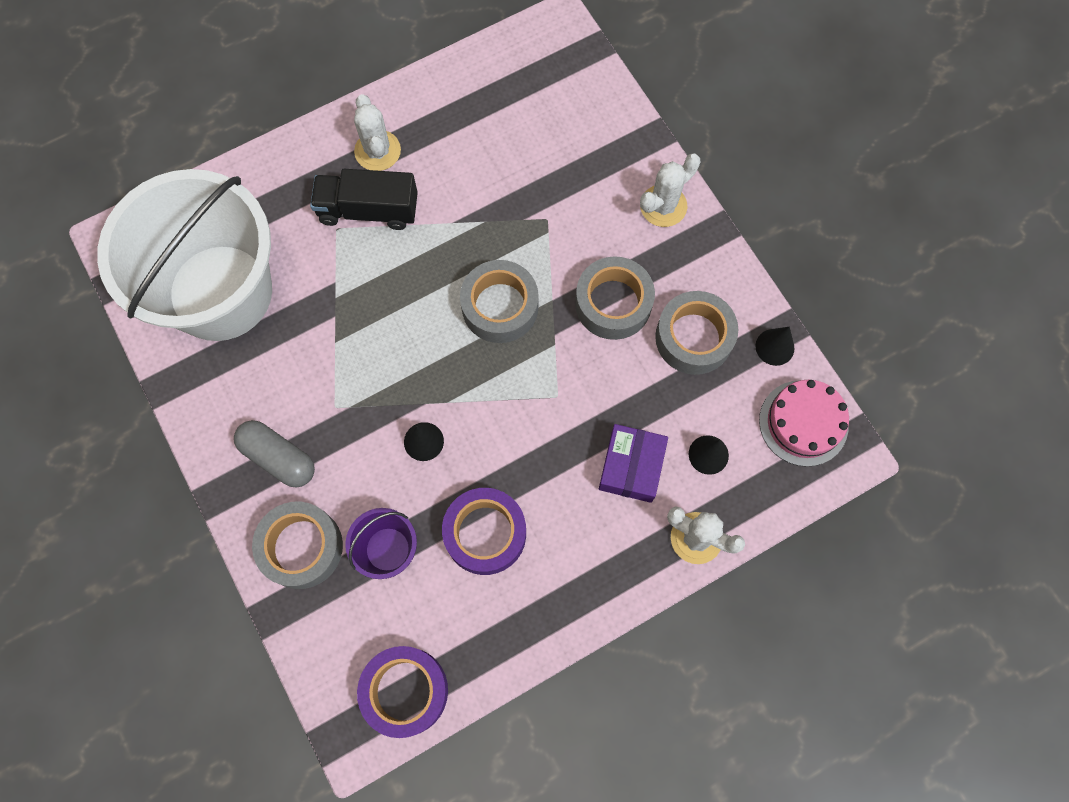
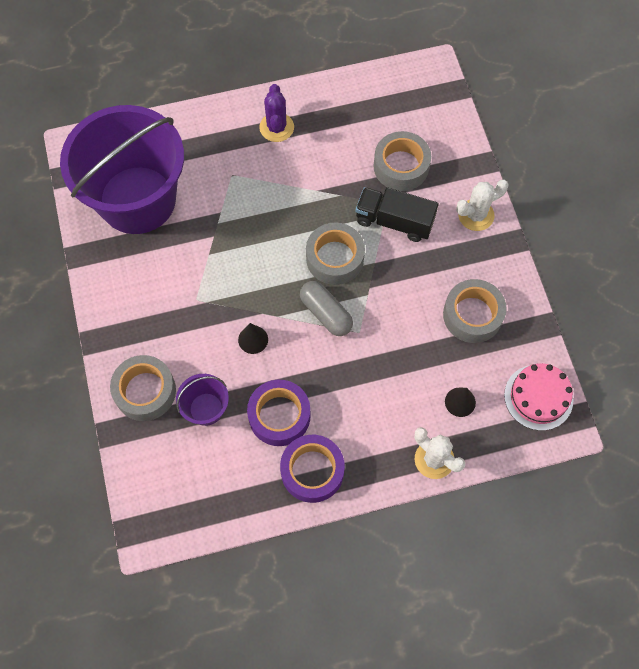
camera: 15 degrees right, 5 degrees down
white bucket [97,169,272,341] -> purple bucket [60,105,184,234]
grey capsule [234,420,315,488] -> grey capsule moved to [300,281,353,336]
black truck [310,169,418,230] -> black truck moved to [355,187,439,242]
white cactus [354,94,401,171] -> purple cactus [259,84,294,142]
purple tape [357,646,448,738] -> purple tape moved to [280,435,345,503]
grey tape [575,256,655,340] -> grey tape moved to [374,131,431,191]
purple box [599,424,668,503] -> none
black cone [756,327,795,366] -> none

